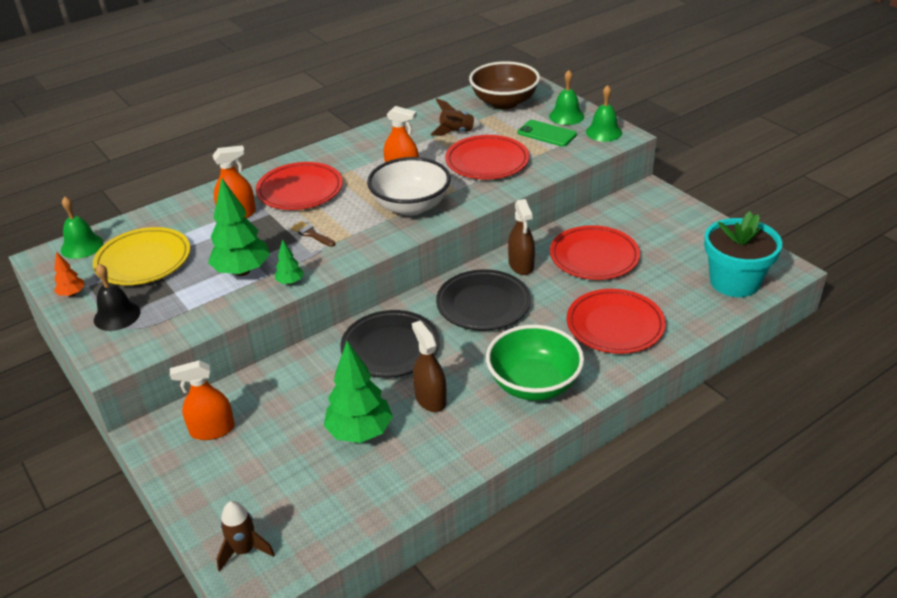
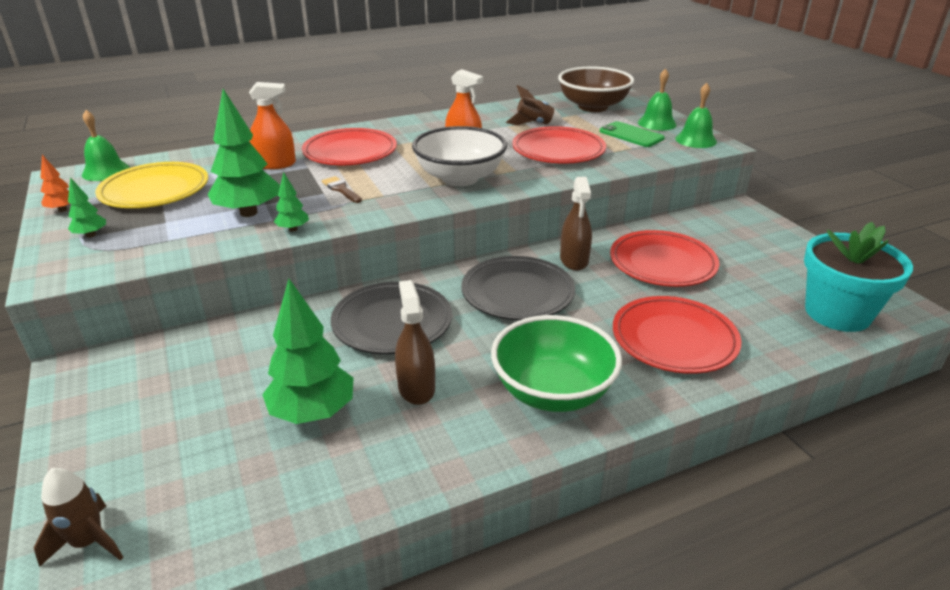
camera: 10 degrees right, 5 degrees down
black bell [94,264,141,331] -> green tree [68,177,106,238]
orange spray bottle [170,360,235,440] -> none

